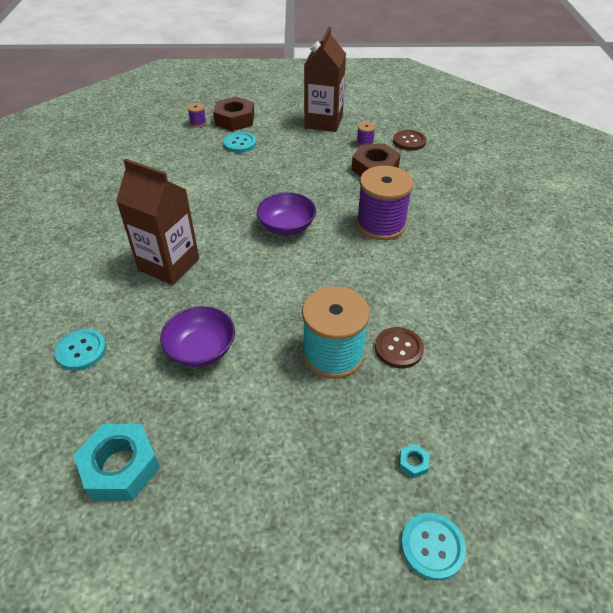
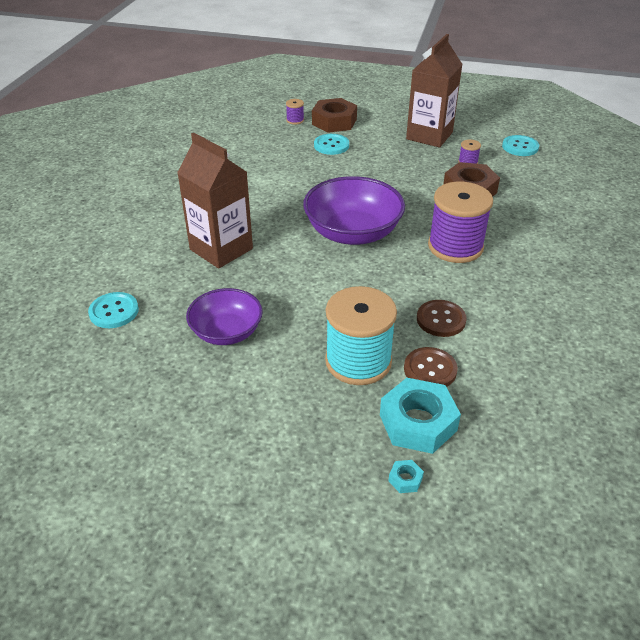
camera: 15 degrees right, 5 degrees down
turquoise nut [74,424,160,500] -> turquoise nut moved to [380,378,461,454]
purple bowl [257,192,316,235] -> purple bowl [303,176,405,245], size x1.57
brown button [393,130,426,151] -> brown button moved to [417,300,466,337]
turquoise button [401,513,466,581] -> turquoise button moved to [502,135,539,156]

